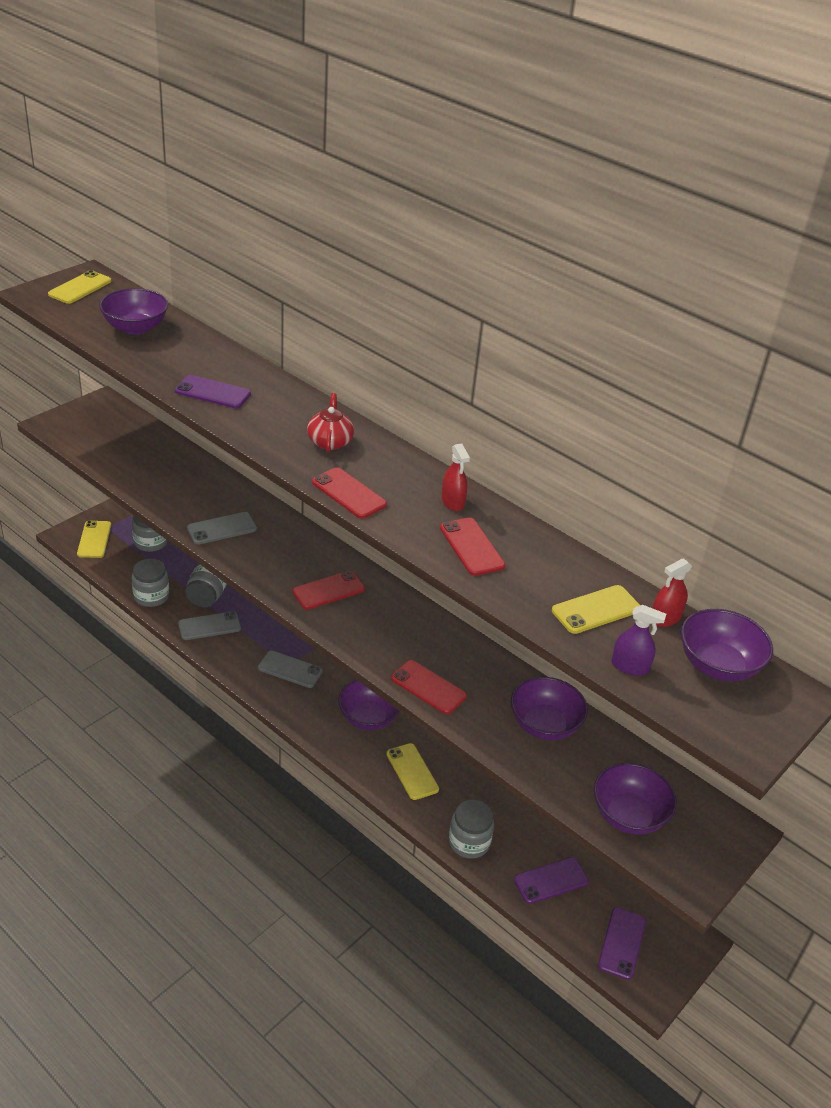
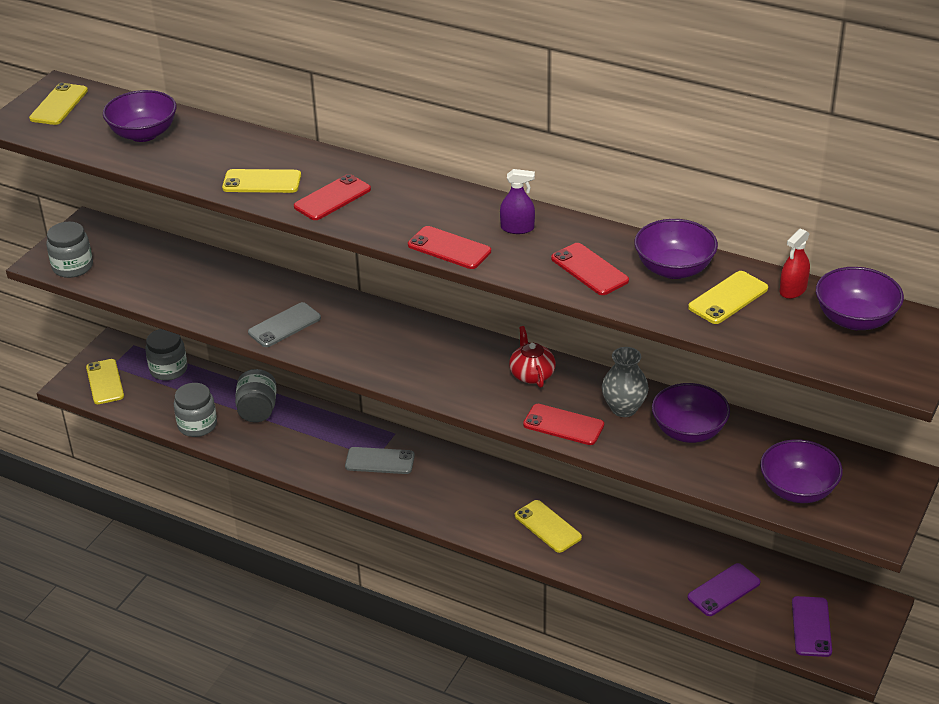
camera: 10 degrees left, 0 degrees up
purple phone [175,375,251,408] -> yellow phone [222,169,301,193]
grey phone [178,611,241,640] -> none
red phone [293,571,365,609] -> red phone moved to [294,174,371,220]
red teapot [307,393,354,453] -> red teapot moved to [509,326,556,388]
purple bowl [338,680,400,730] -> purple bowl moved to [634,219,718,279]
red spray bottle [441,444,470,511] -> none
grey jar [449,800,494,859] -> grey jar moved to [46,222,93,278]
purple spray bottle [612,605,666,676] -> purple spray bottle moved to [500,169,535,234]
none -> grey vase [602,347,649,417]

